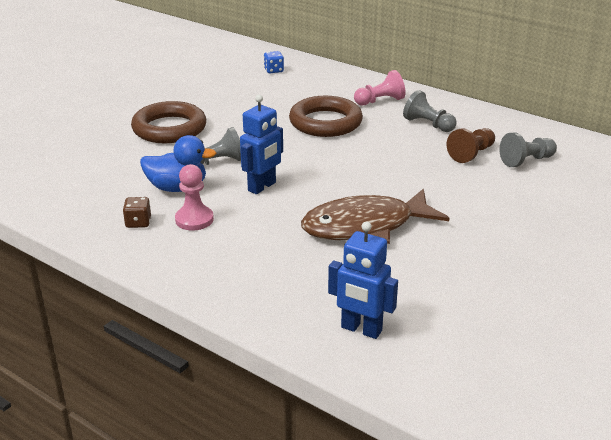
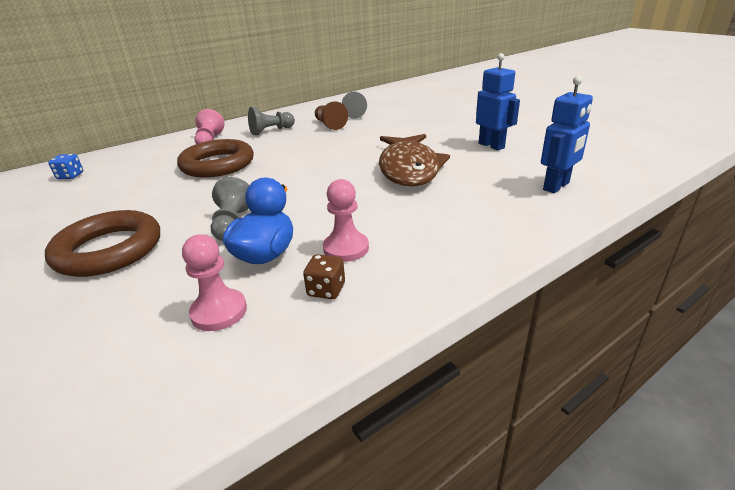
camera: 70 degrees left, 0 degrees up
blue robot [240,95,283,194] -> blue robot moved to [476,53,520,150]
none -> pink pawn [182,234,247,331]

